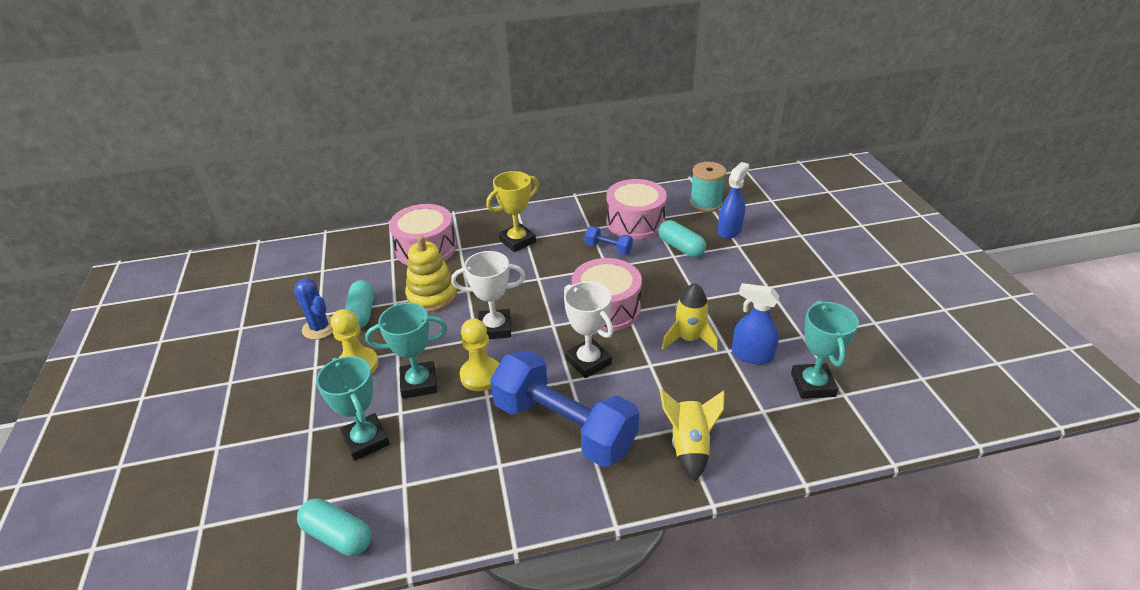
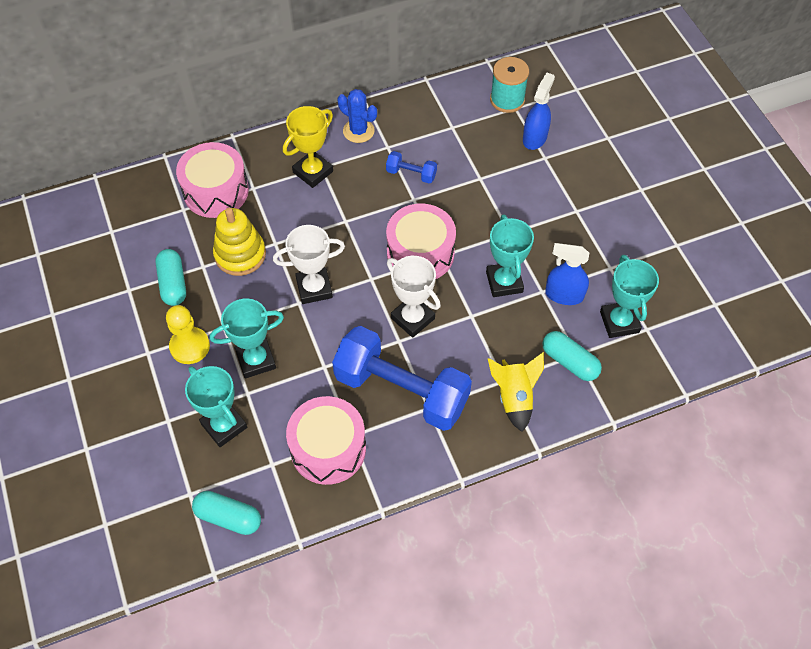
camera: 10 degrees left, 20 degrees up
blue cactus [294,278,333,340] -> blue cactus moved to [338,89,377,143]
yellow pawn [460,318,499,391] -> none
pink drum [606,179,667,239] -> pink drum moved to [286,396,366,485]
turquoise capsule [658,220,706,257] -> turquoise capsule moved to [542,331,602,381]
yellow rocket [661,283,718,351] -> turquoise trophy [486,214,534,297]

